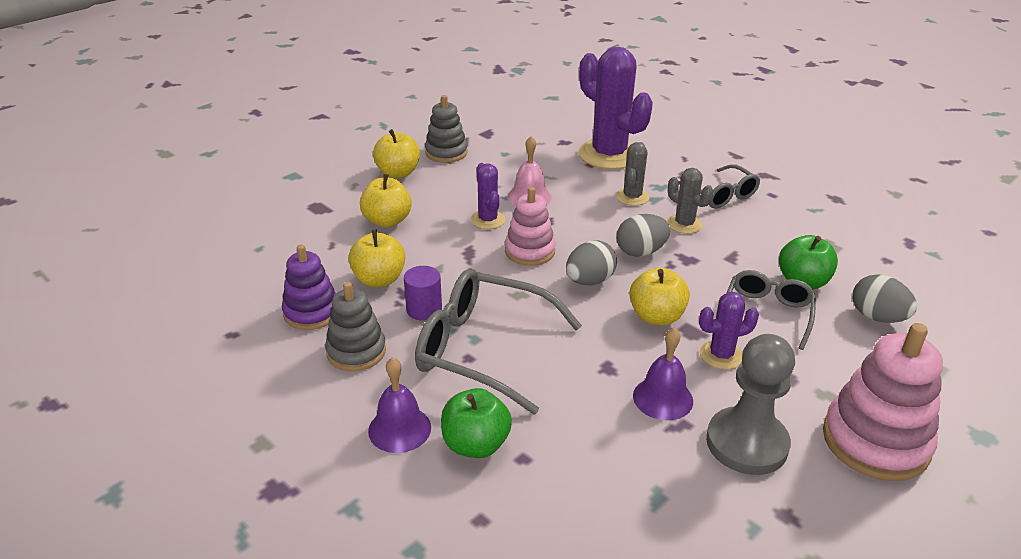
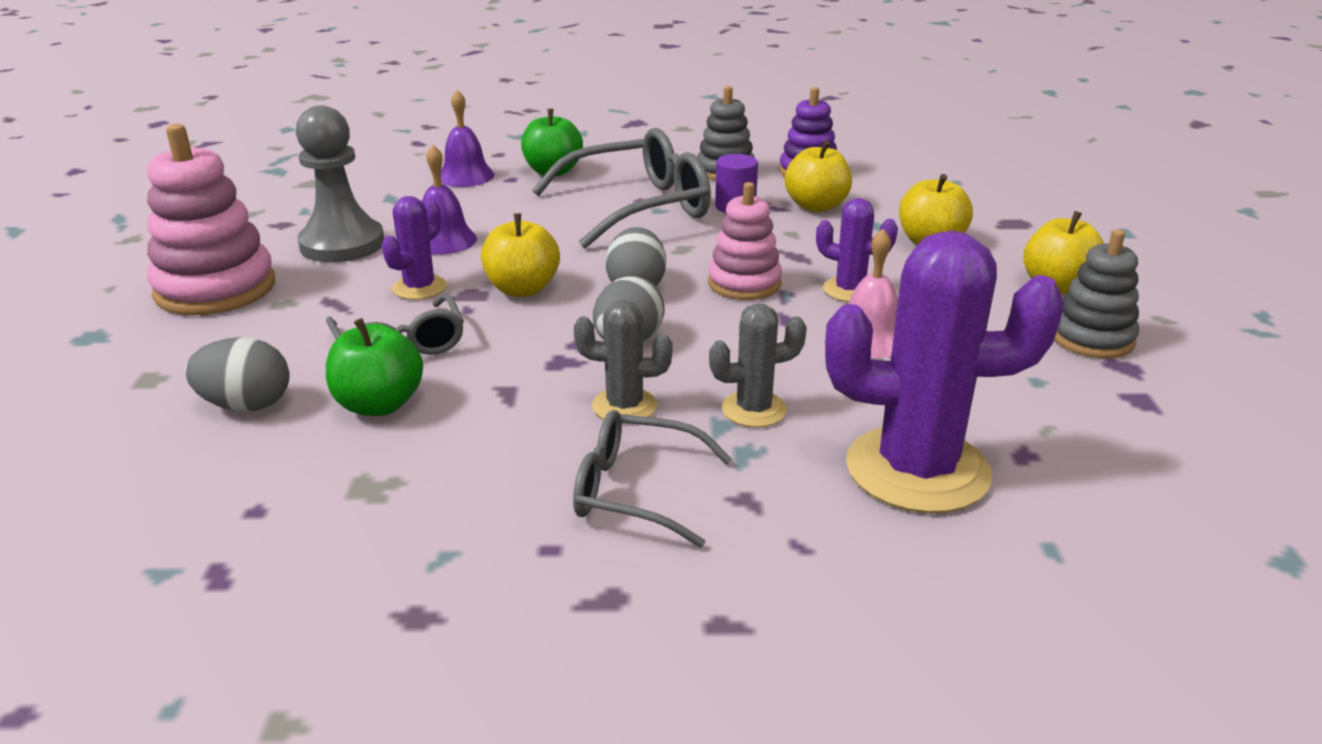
camera: 135 degrees right, 5 degrees down
purple bell [368,357,431,453] -> purple bell moved to [441,90,494,187]
grey cactus [616,142,649,206] -> grey cactus turned 75 degrees counterclockwise [709,303,807,427]

